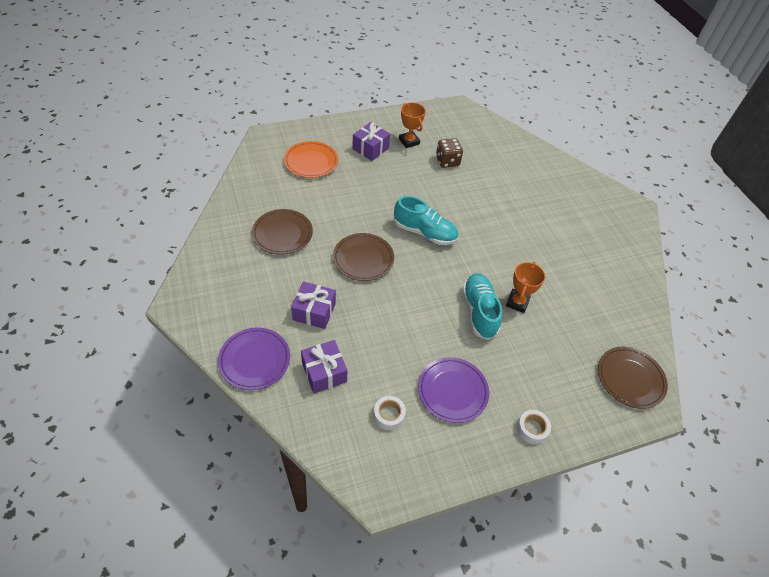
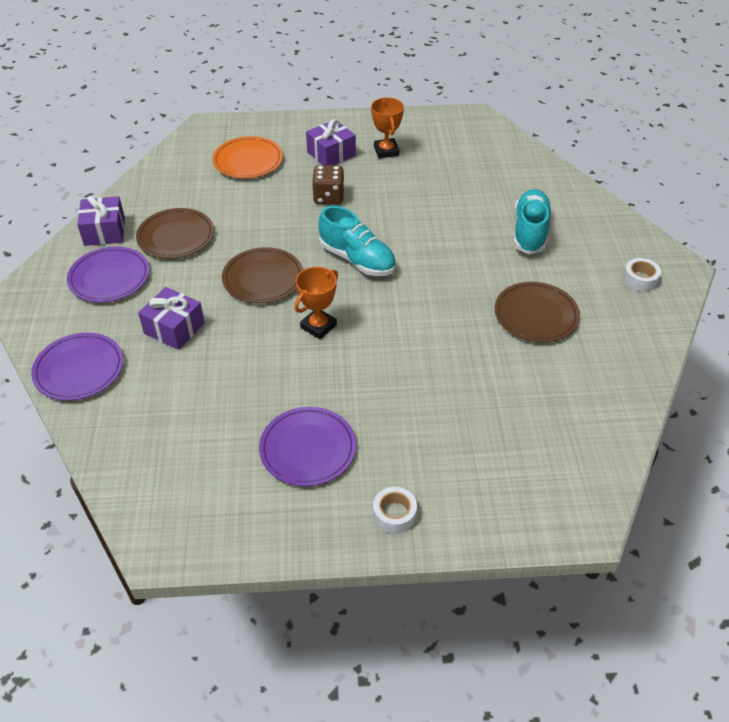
camera: 20 degrees right, 5 degrees down
purple gift [301,340,347,393] -> purple gift moved to [77,196,125,246]
white tape [373,396,406,430] -> white tape moved to [623,258,661,291]
brown dice [436,138,463,168] -> brown dice moved to [312,165,345,204]
turquoise shoe [462,273,502,340] -> turquoise shoe moved to [513,189,552,254]
orange trophy [506,262,545,313] -> orange trophy moved to [294,267,338,339]
brown plate [598,347,668,409] -> brown plate moved to [495,282,580,342]
none -> purple plate [67,247,150,302]

